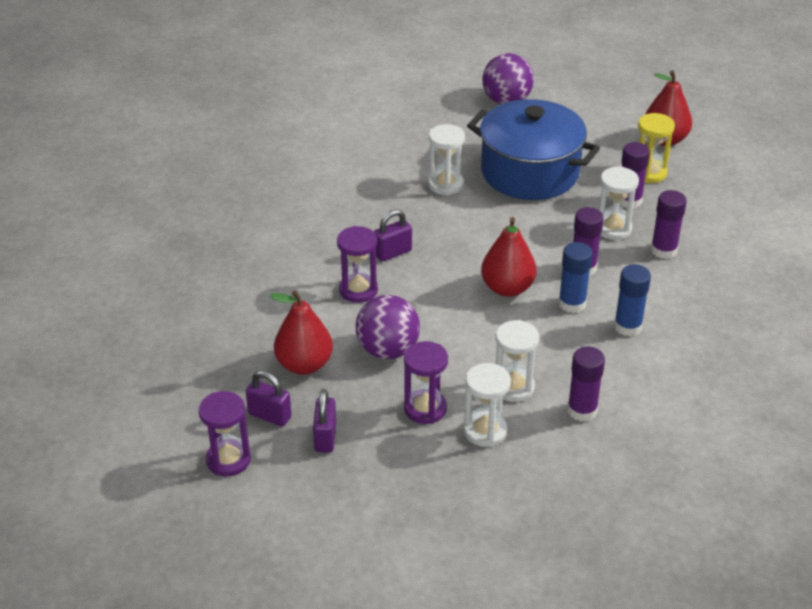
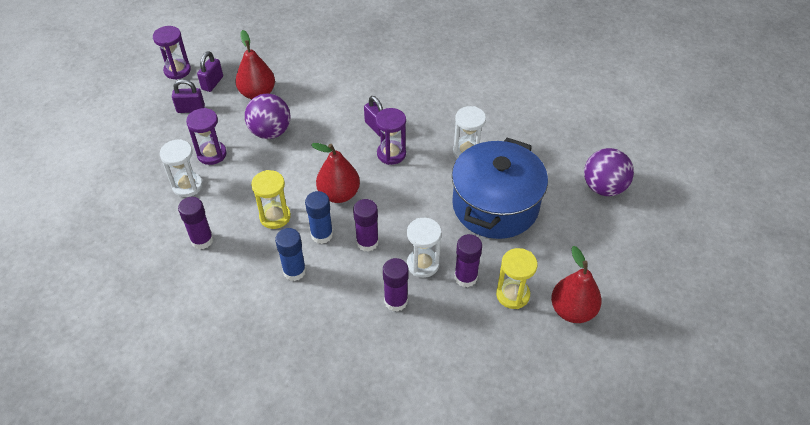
camera: 85 degrees right, 10 degrees up
purple hourglass [337,226,378,303] -> purple hourglass moved to [376,108,406,165]
white hourglass [496,320,539,402] -> none
none -> yellow hourglass [251,170,291,229]

